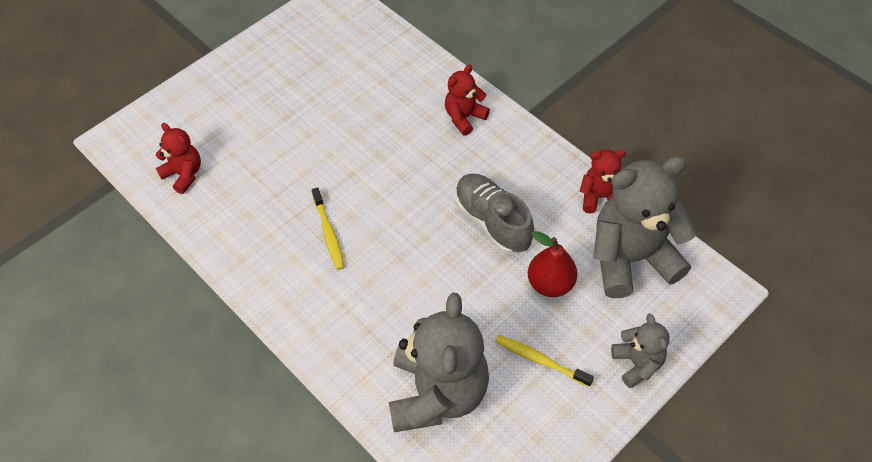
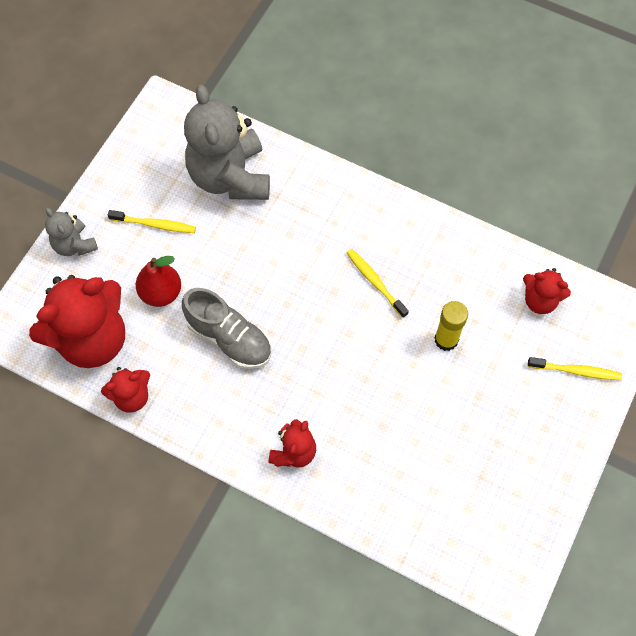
camera: 160 degrees right, 10 degrees up
grey teddy bear [593,156,697,298] -> red teddy bear [29,275,125,368]
none -> yellow glue stick [435,301,468,351]
none -> yellow toothbrush [528,357,622,380]

